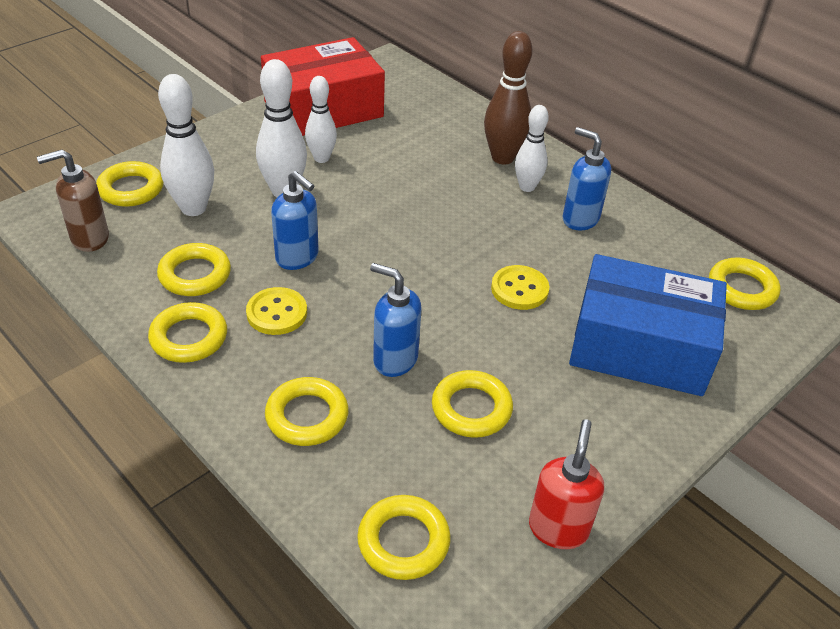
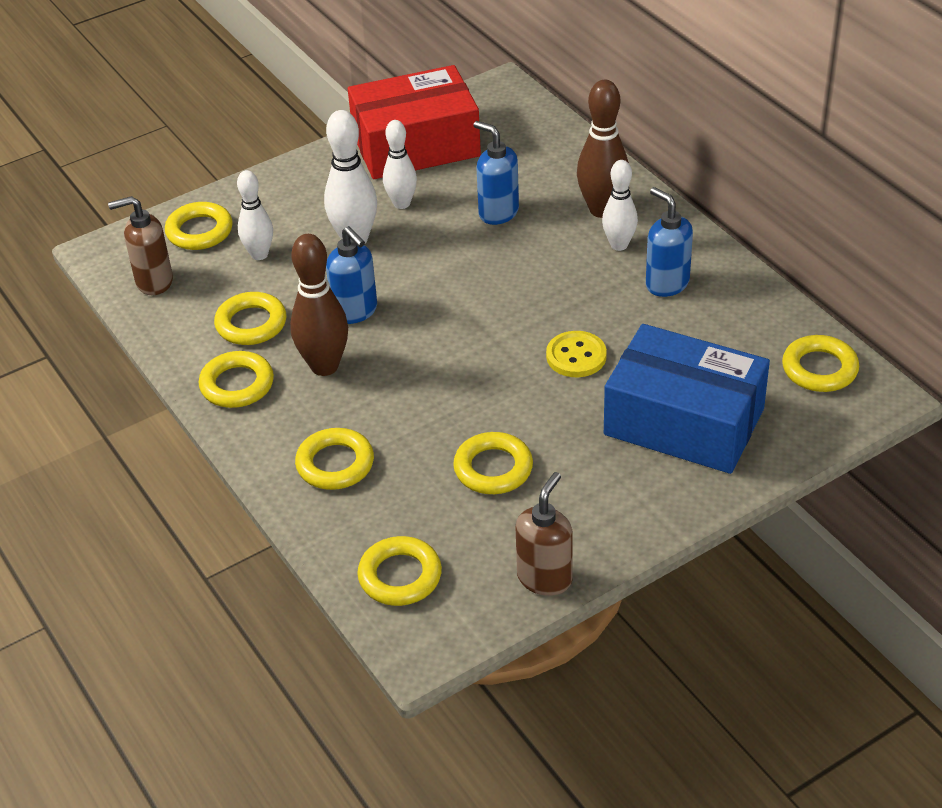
camera: 15 degrees right, 0 degrees up
white bowling pin [158,74,214,216] -> white bowling pin [237,170,273,260], size x0.66
yellow button [246,287,307,335] -> brown bowling pin [290,234,348,376]
blue soap dispenser [370,263,422,377] -> blue soap dispenser moved to [474,121,519,225]
red soap dispenser [529,419,604,549] -> brown soap dispenser [516,472,573,596]

